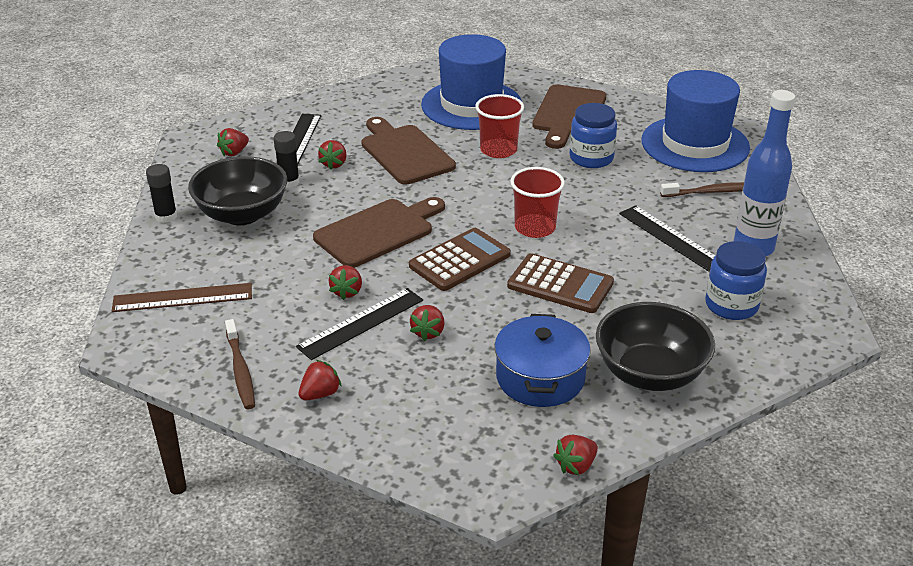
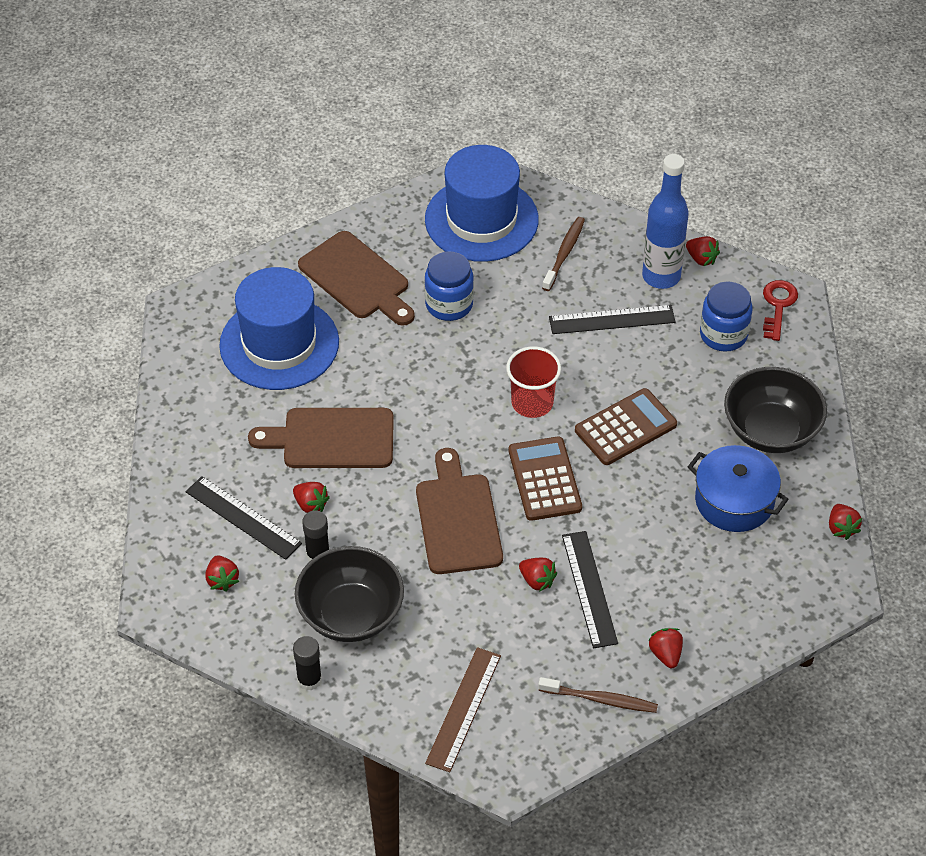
camera: 60 degrees left, 15 degrees up
red strawberry [410,305,445,341] -> red strawberry moved to [686,236,720,266]
red cup [475,94,524,158] -> none
none -> red key [763,280,798,341]

